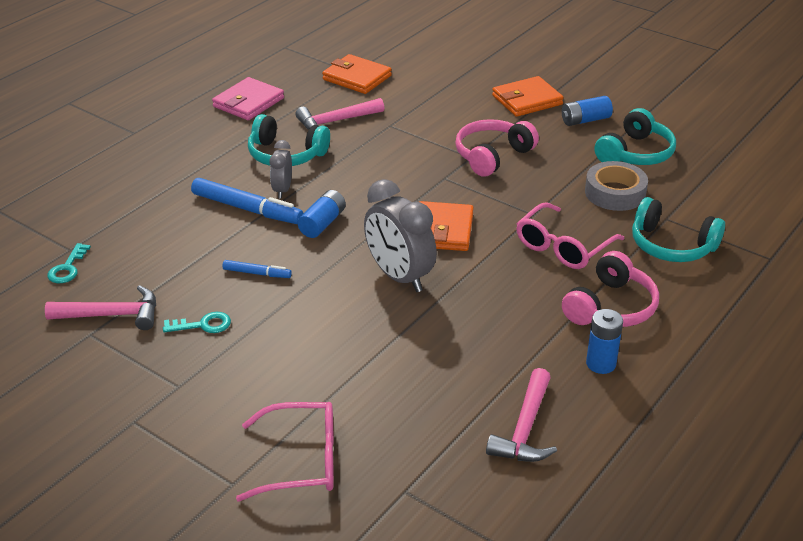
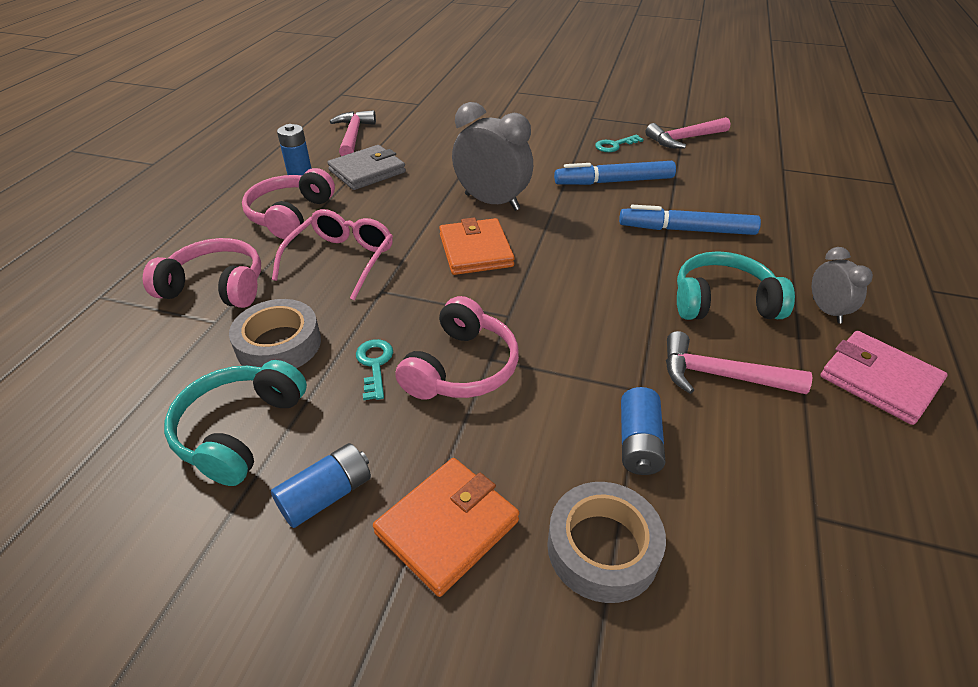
camera: 160 degrees right, 5 degrees up
turquoise key [47,243,91,283] -> turquoise key moved to [356,339,393,400]
pink wallet [212,77,284,120] -> pink wallet turned 60 degrees counterclockwise [820,331,948,425]
blue marker [222,260,292,278] -> blue marker [554,161,676,185], size x1.91
pink glasses [236,402,334,501] -> none
grey clock [269,140,292,198] -> grey clock moved to [812,247,873,324]
pink hammer [295,98,384,130] -> pink hammer turned 120 degrees counterclockwise [666,331,812,395]
blue battery [297,190,346,238] -> blue battery moved to [621,387,666,475]
orange wallet [322,54,392,94] -> none
turquoise headphones [632,197,725,262] -> pink headphones [143,238,261,308]
none -> grey wallet [327,145,406,190]
none -> grey tape [547,482,666,603]

